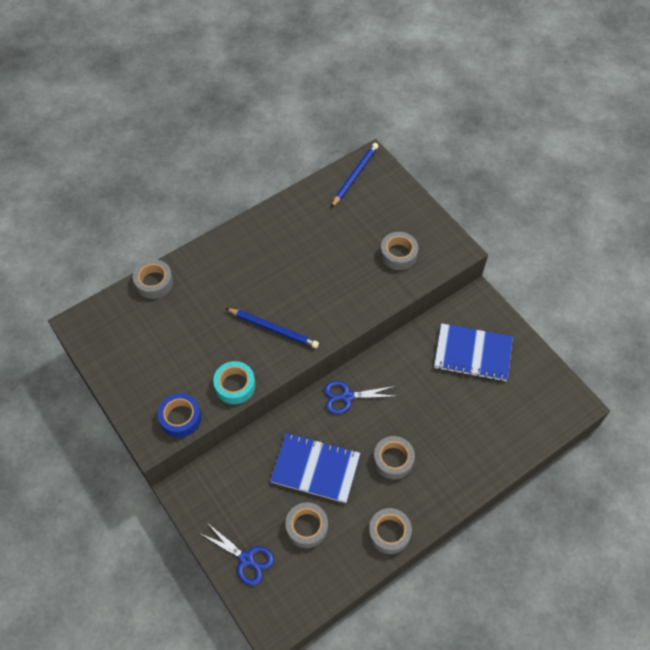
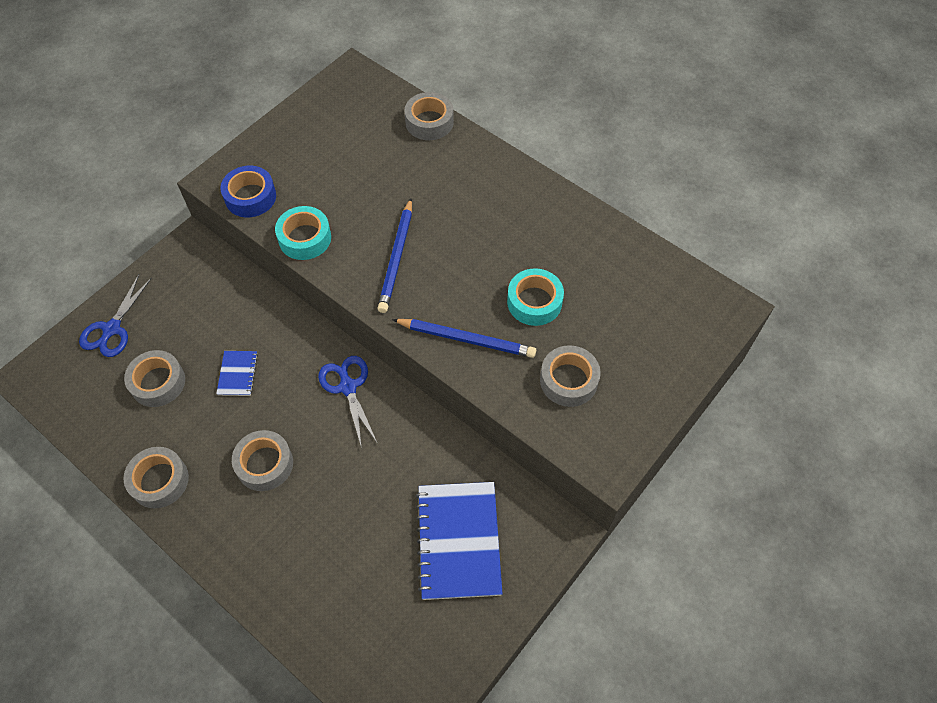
camera: 75 degrees right, 0 degrees up
blue notebook [270,433,360,503] -> blue notebook [216,351,258,396], size x0.48
blue pencil [331,143,378,207] -> blue pencil moved to [392,319,536,358]
none -> turquoise tape [507,268,564,326]

